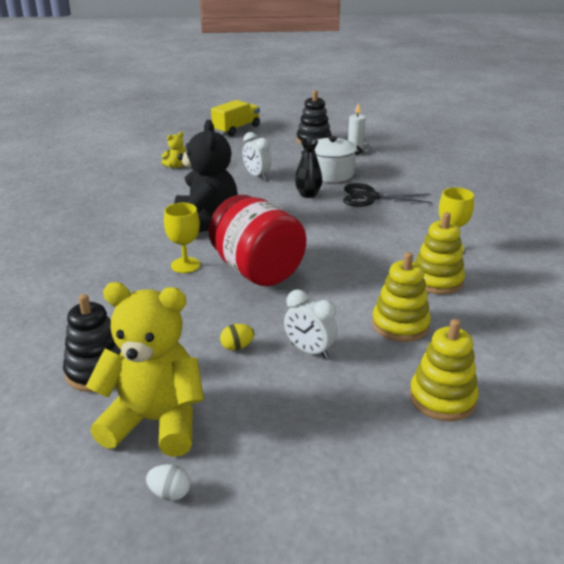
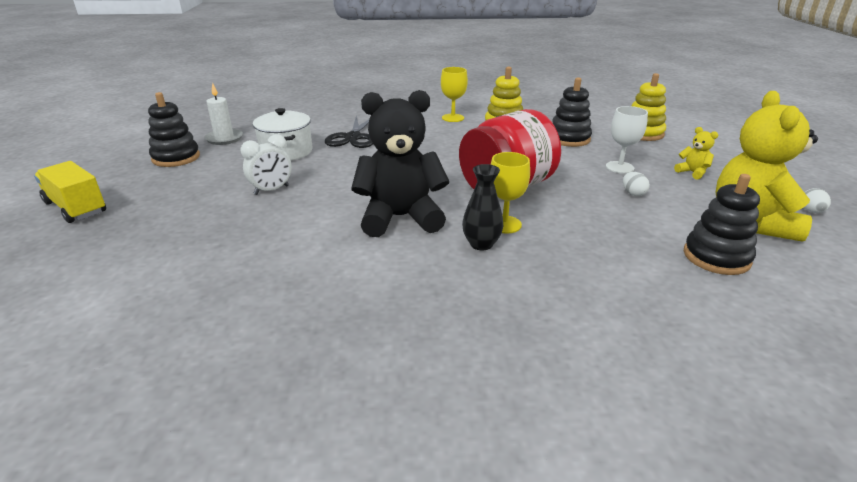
camera: 90 degrees left, 0 degrees up
yellow teddy bear [162,132,186,168] -> yellow teddy bear moved to [674,127,718,180]
yellow egg [220,324,254,351] -> white egg [623,172,650,196]
white clock [284,289,338,359] -> white goblet [606,106,648,174]
black vase [295,138,323,198] -> black vase moved to [462,164,503,251]
yellow stacking toy [372,252,431,342] -> black stacking toy [552,77,592,147]

